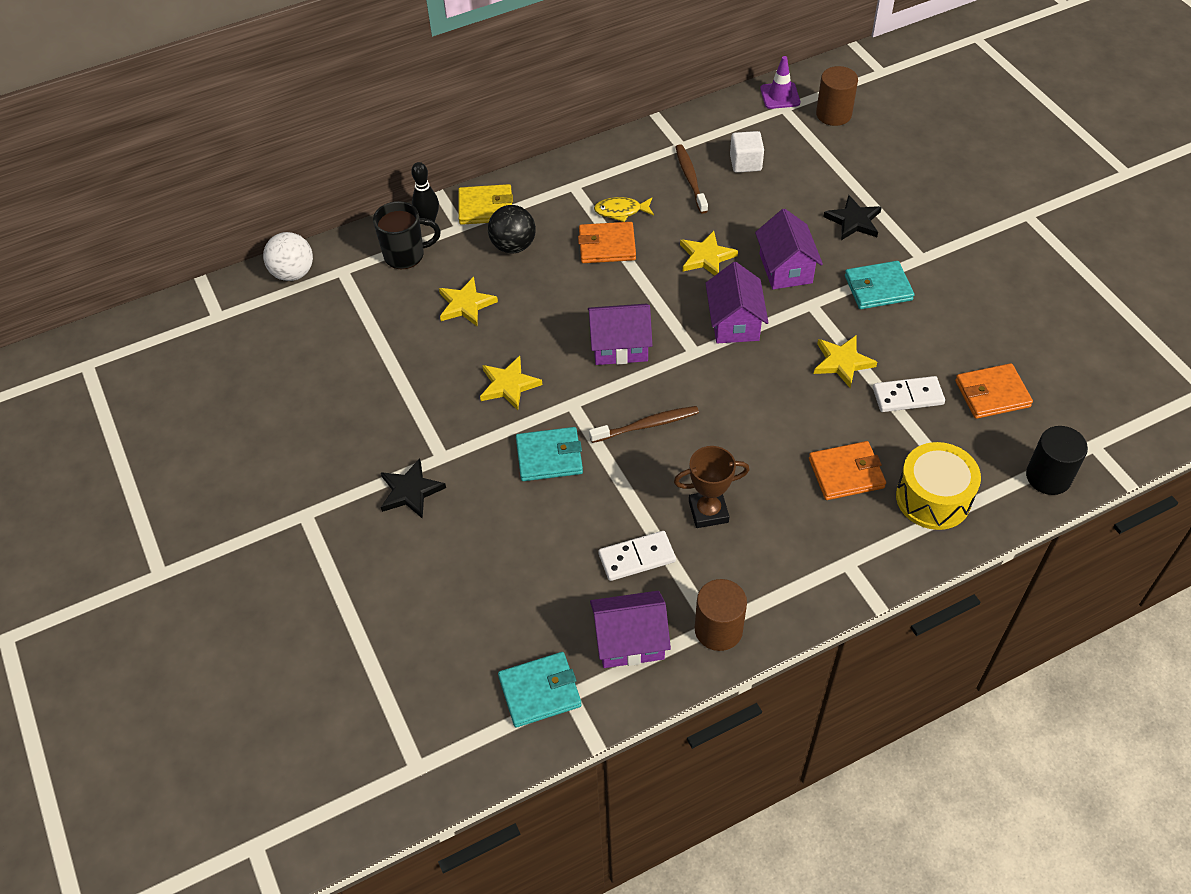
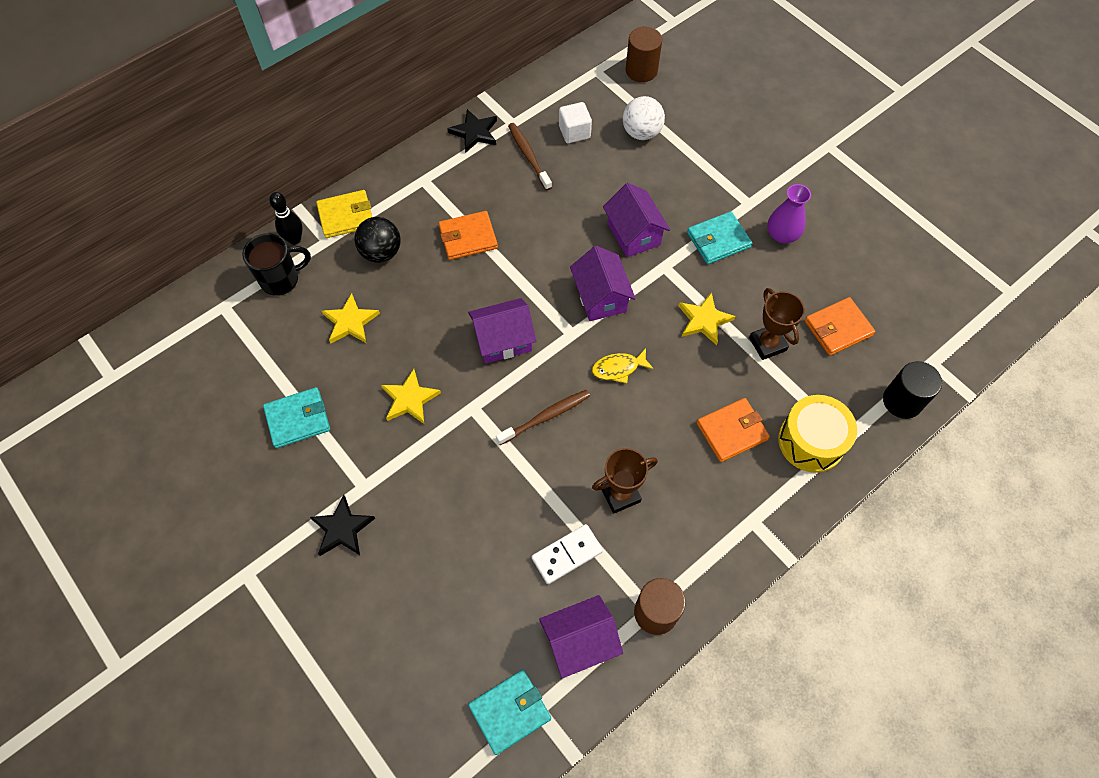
camera: 15 degrees left, 10 degrees up
white ball [263,232,313,281] -> white ball moved to [623,96,665,140]
turquoise wallet [516,427,583,481] -> turquoise wallet moved to [263,387,330,448]
yellow fish [594,197,654,222] -> yellow fish moved to [592,348,654,383]
yellow star [680,231,738,276] -> none
purple traffic cone [760,56,800,109] -> none
black star [823,195,882,240] -> black star moved to [447,109,497,152]
white domino [873,376,945,412] -> brown trophy [749,288,805,360]
none -> purple vase [767,184,811,243]

